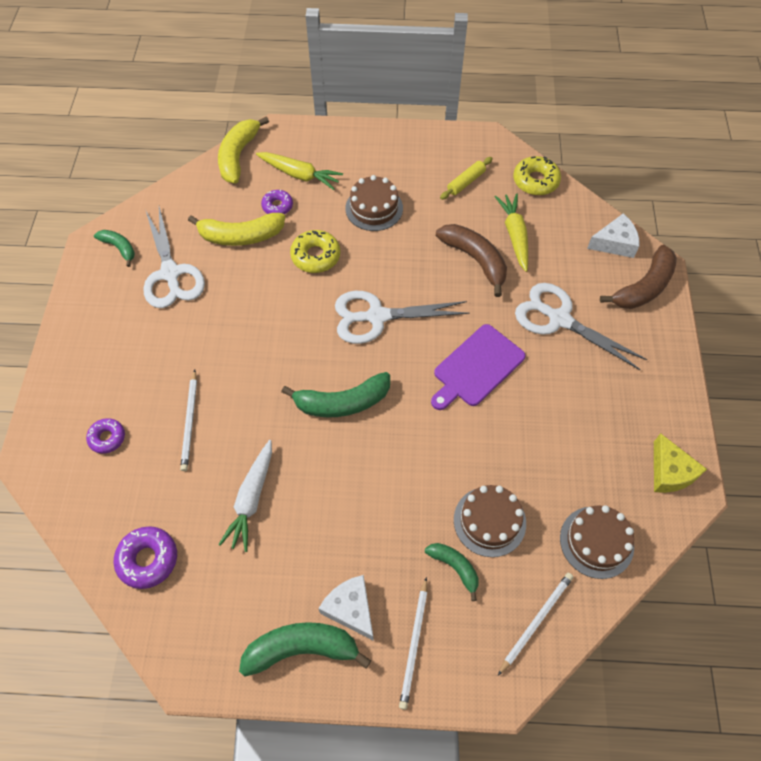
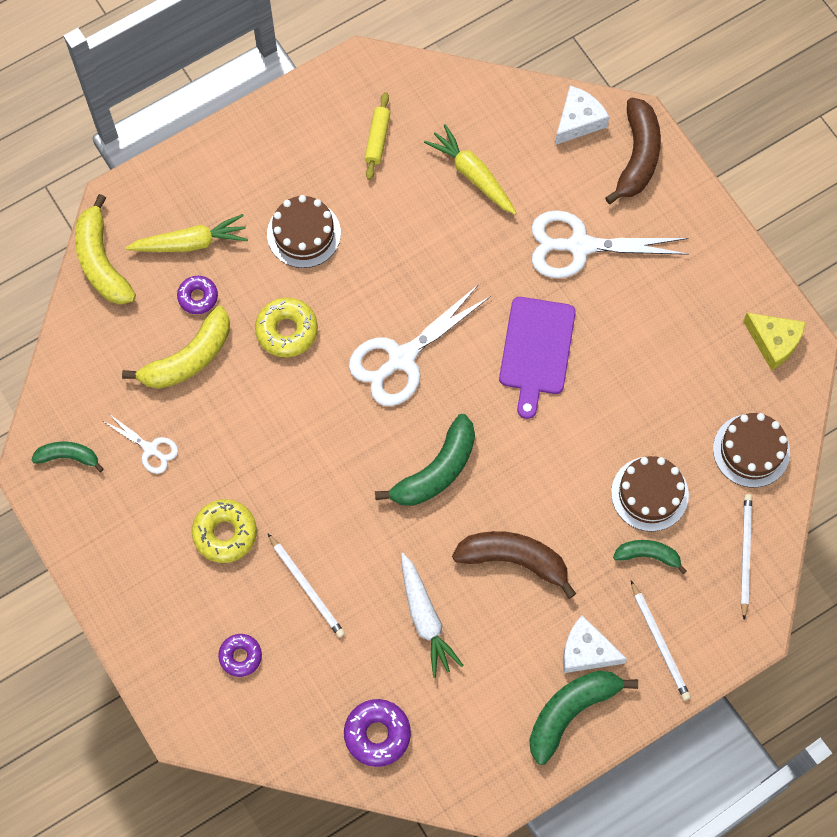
camera: 35 degrees left, 10 degrees up
white scissors [143,207,205,308] -> white scissors [103,414,178,474], size x0.51
brown banana [436,224,507,297] -> brown banana moved to [452,531,576,599]
yellow donut [513,156,561,195] -> yellow donut moved to [192,499,257,563]

